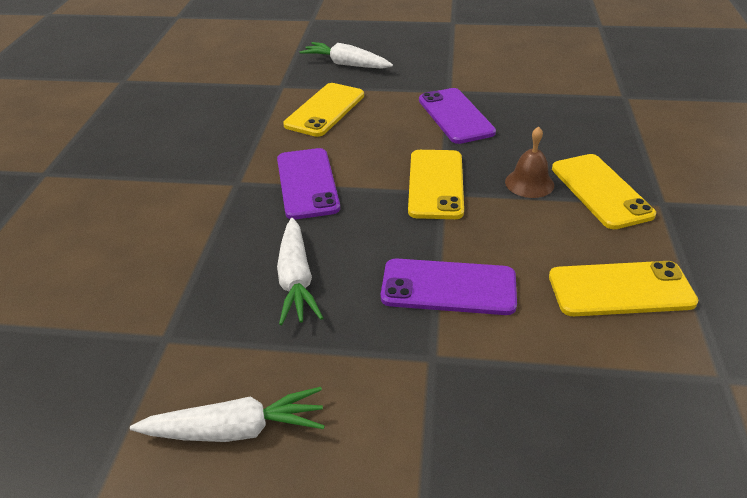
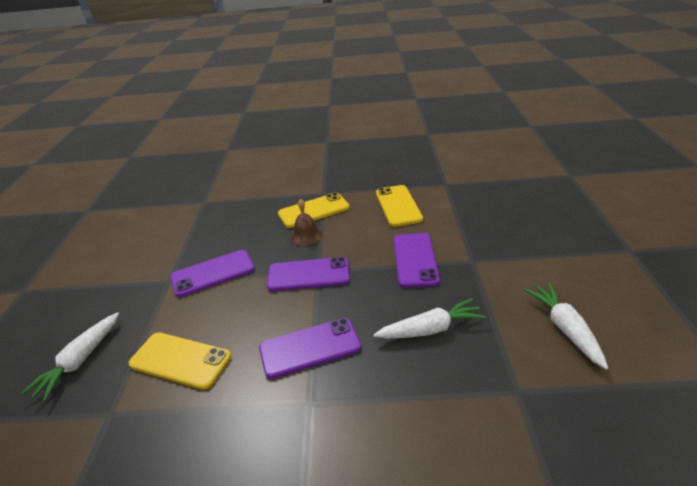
camera: 95 degrees left, 5 degrees down
yellow phone [408,150,464,219] -> purple phone [267,257,350,291]

